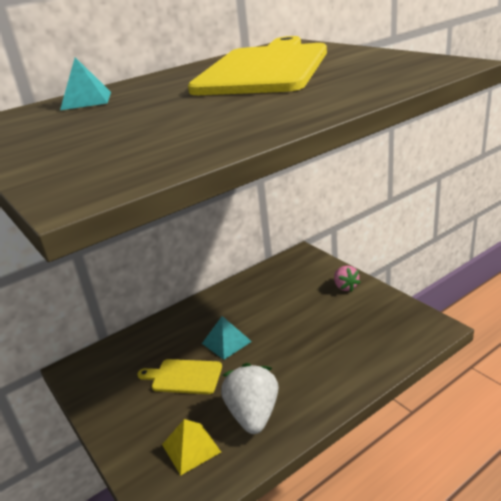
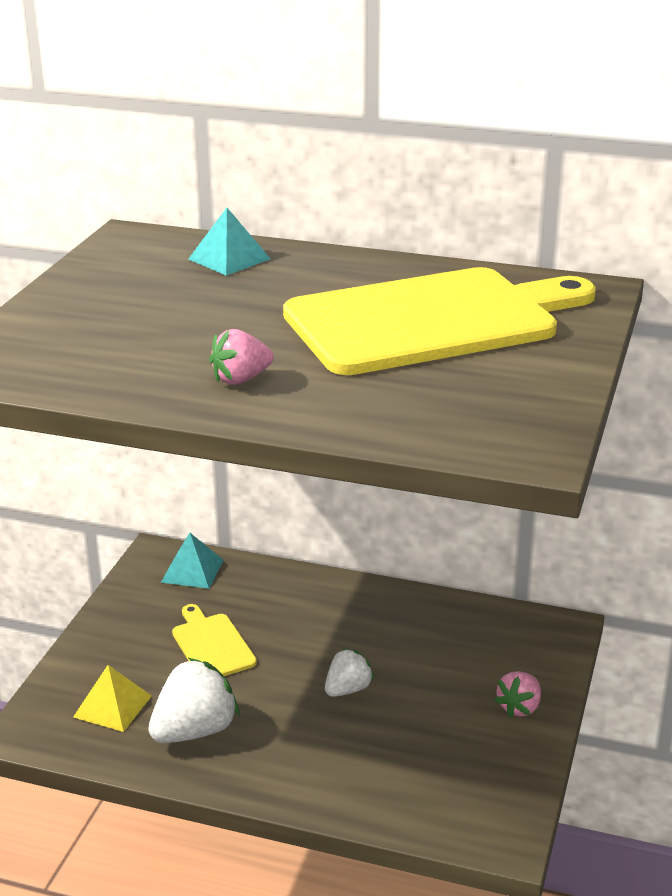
camera: 50 degrees right, 0 degrees up
turquoise pyramid [202,316,252,360] -> turquoise pyramid moved to [161,533,224,589]
none -> pink strawberry [209,329,274,385]
none -> white strawberry [325,648,374,697]

